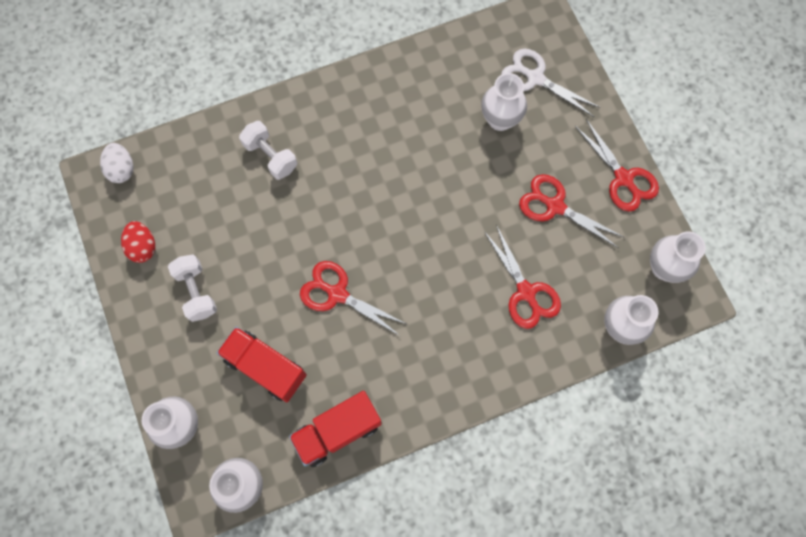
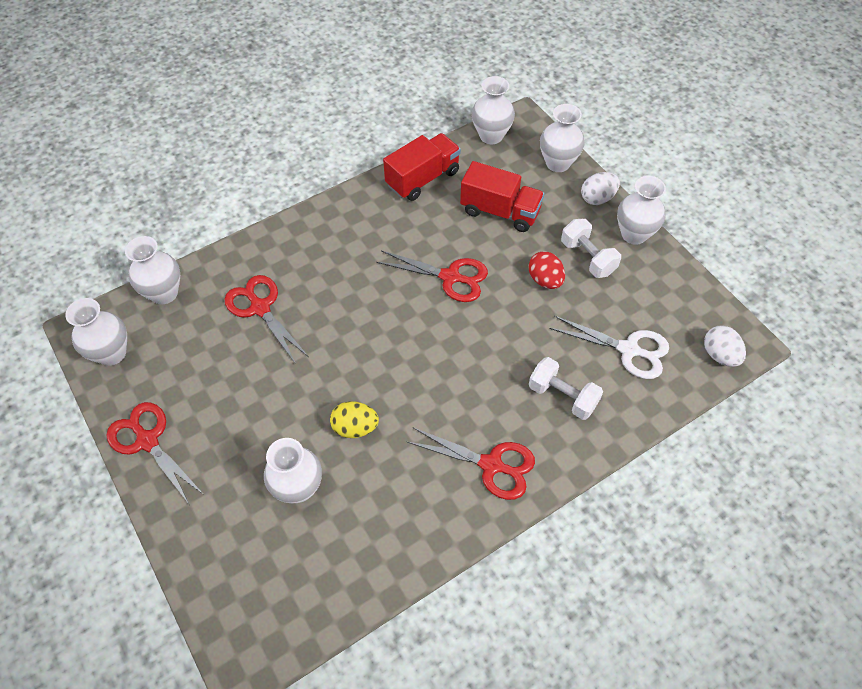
camera: 170 degrees right, 15 degrees down
red egg [121,221,155,263] -> red egg moved to [529,251,565,289]
white scissors [501,48,600,117] -> white scissors moved to [549,316,669,379]
red scissors [519,174,624,248] -> red scissors moved to [407,428,535,500]
none -> yellow egg [330,401,379,438]
none -> white egg [581,172,620,205]
none -> white vase [617,176,666,245]

